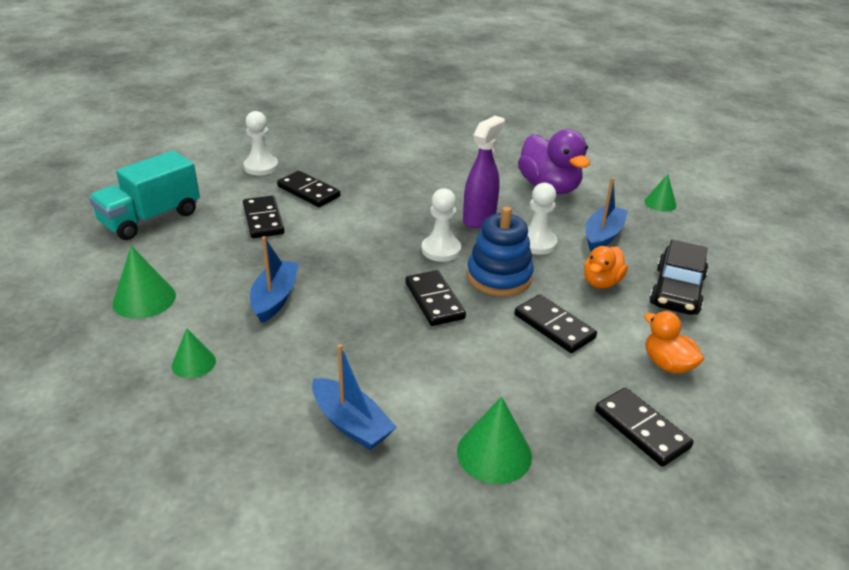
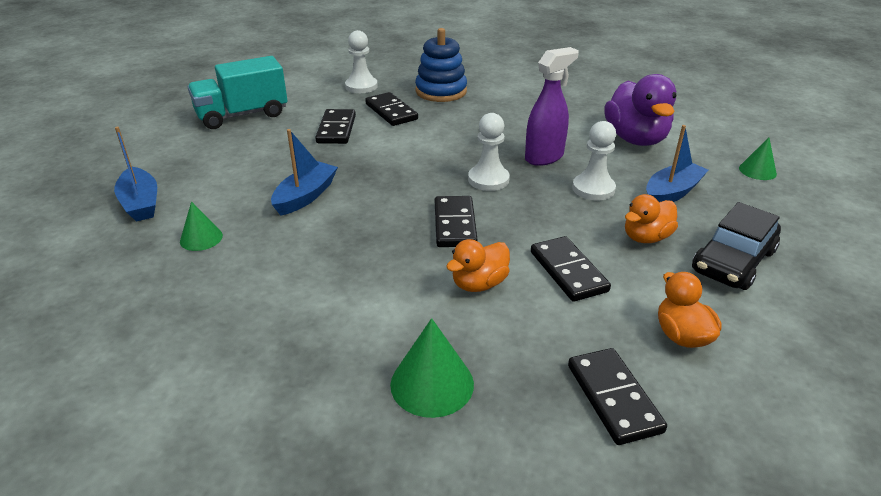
camera: 20 degrees right, 0 degrees up
green cone [112,246,176,319] -> none
blue boat [312,344,396,450] -> blue boat moved to [114,127,157,222]
blue stacking toy [467,206,534,296] -> blue stacking toy moved to [415,28,467,102]
none -> orange duck [446,239,510,292]

